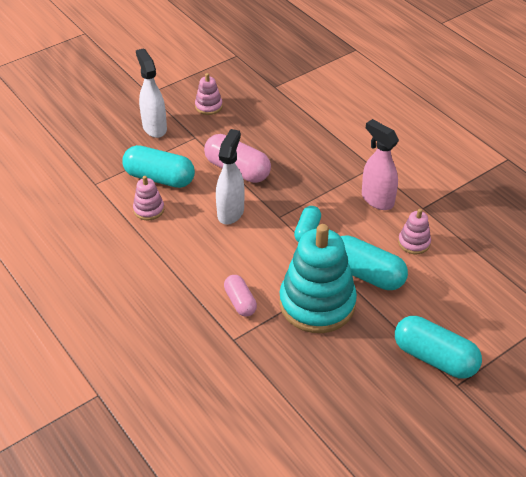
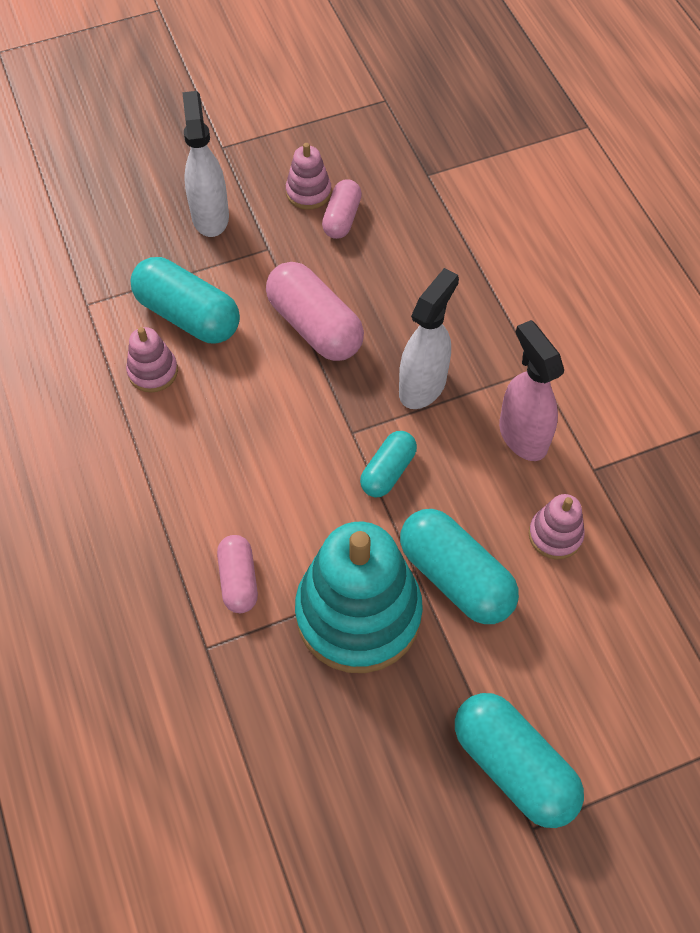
camera: 15 degrees right, 15 degrees up
white spray bottle [216,129,245,225] -> white spray bottle moved to [399,268,459,409]
none -> pink capsule [322,179,362,239]

